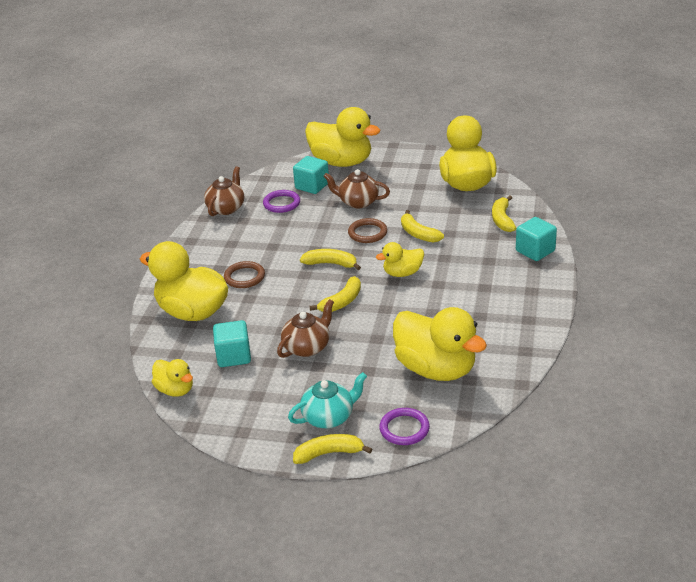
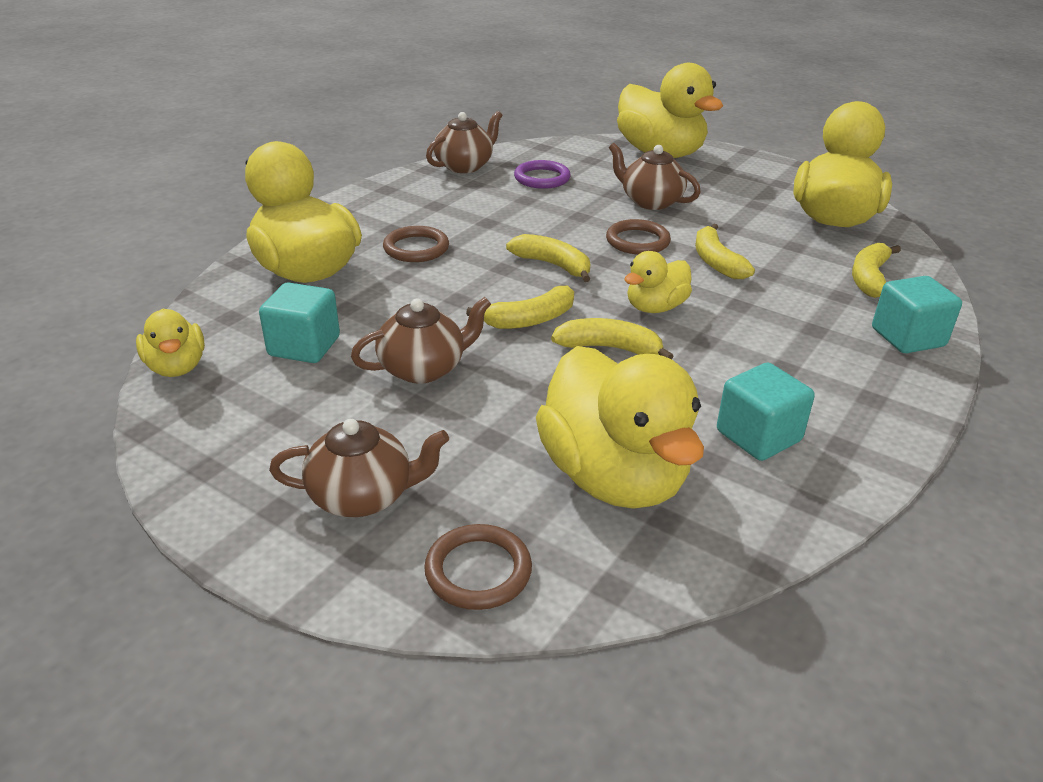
camera: 20 degrees right, 0 degrees up
turquoise teapot [288,372,367,428] -> brown teapot [269,419,449,517]
turquoise cube [293,156,329,194] -> turquoise cube moved to [717,363,815,461]
yellow banana [293,434,372,464] -> yellow banana moved to [551,318,674,359]
yellow duck [376,242,424,277] -> yellow duck turned 45 degrees counterclockwise [624,251,692,313]
purple ring [379,408,430,445] -> brown ring [424,524,532,610]

